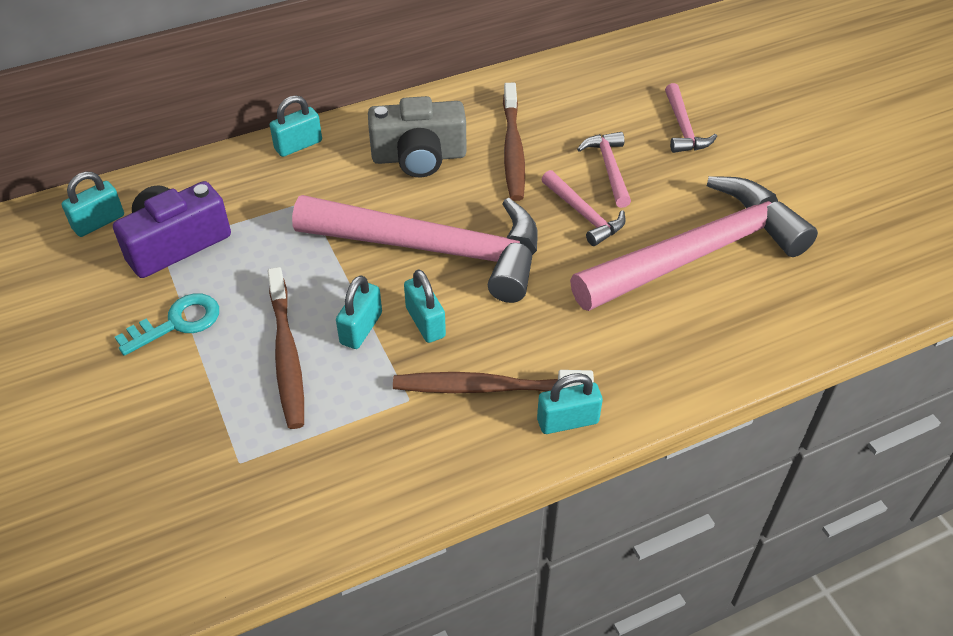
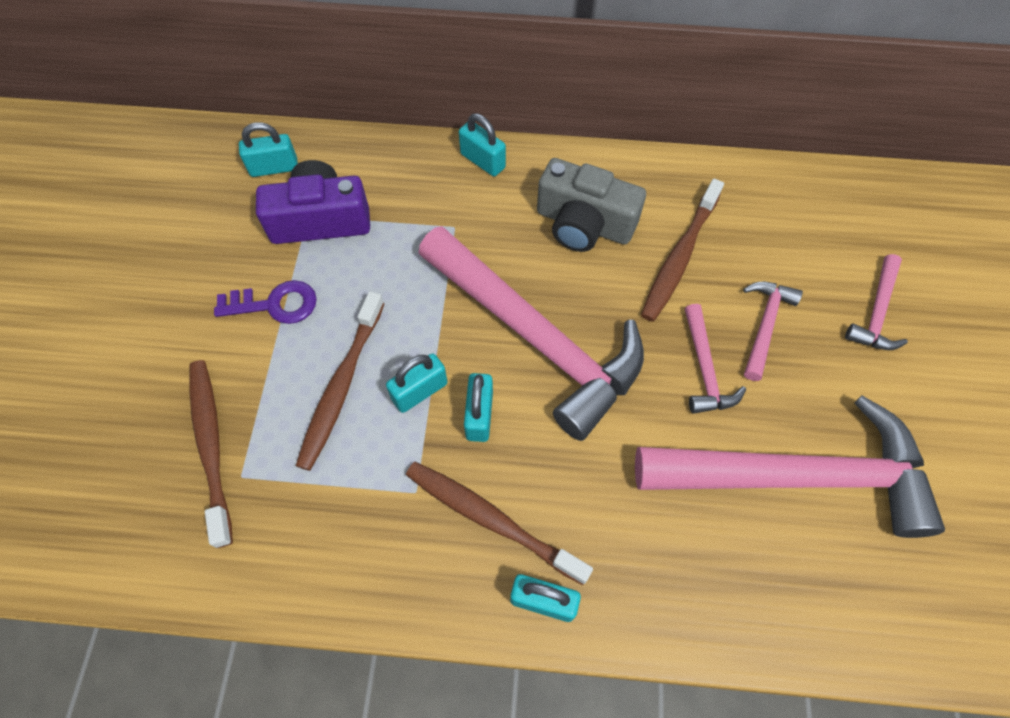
camera: 30 degrees right, 15 degrees up
turquoise key [115,293,219,356] -> purple key [214,280,317,324]
turquoise padlock [270,95,322,157] -> turquoise padlock turned 45 degrees clockwise [459,113,506,176]
none -> brown toothbrush [189,360,233,548]

